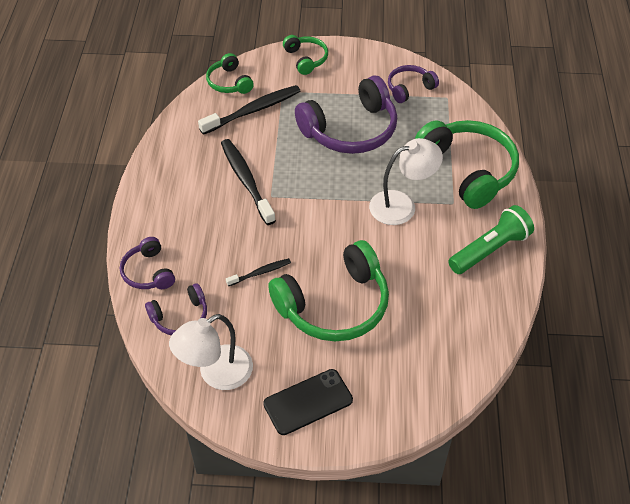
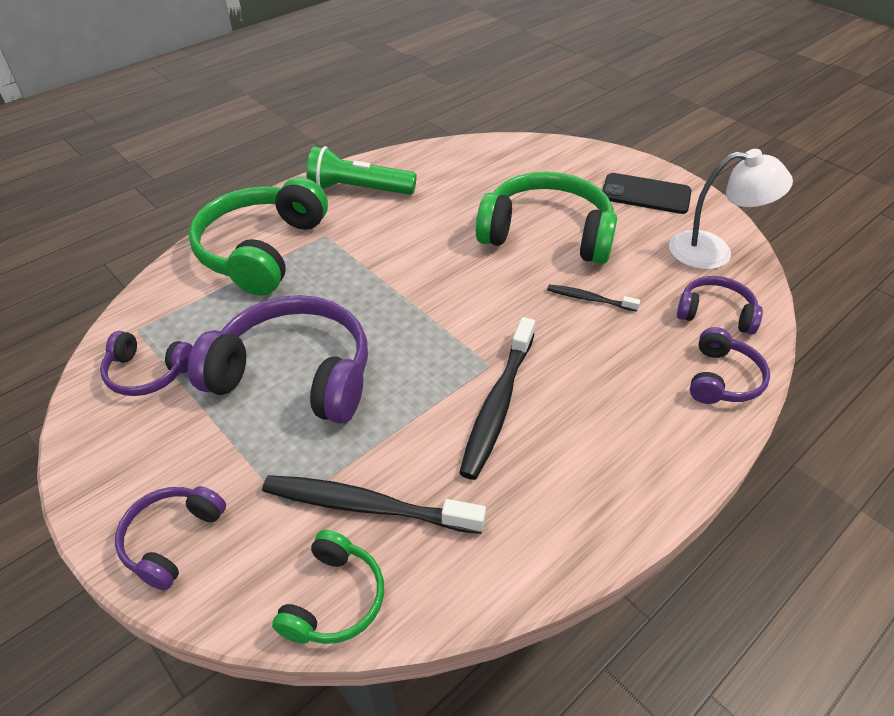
camera: 135 degrees left, 5 degrees down
green headphones [283,35,328,75] -> purple headphones [115,486,226,590]
white lamp [369,138,443,225] -> none

